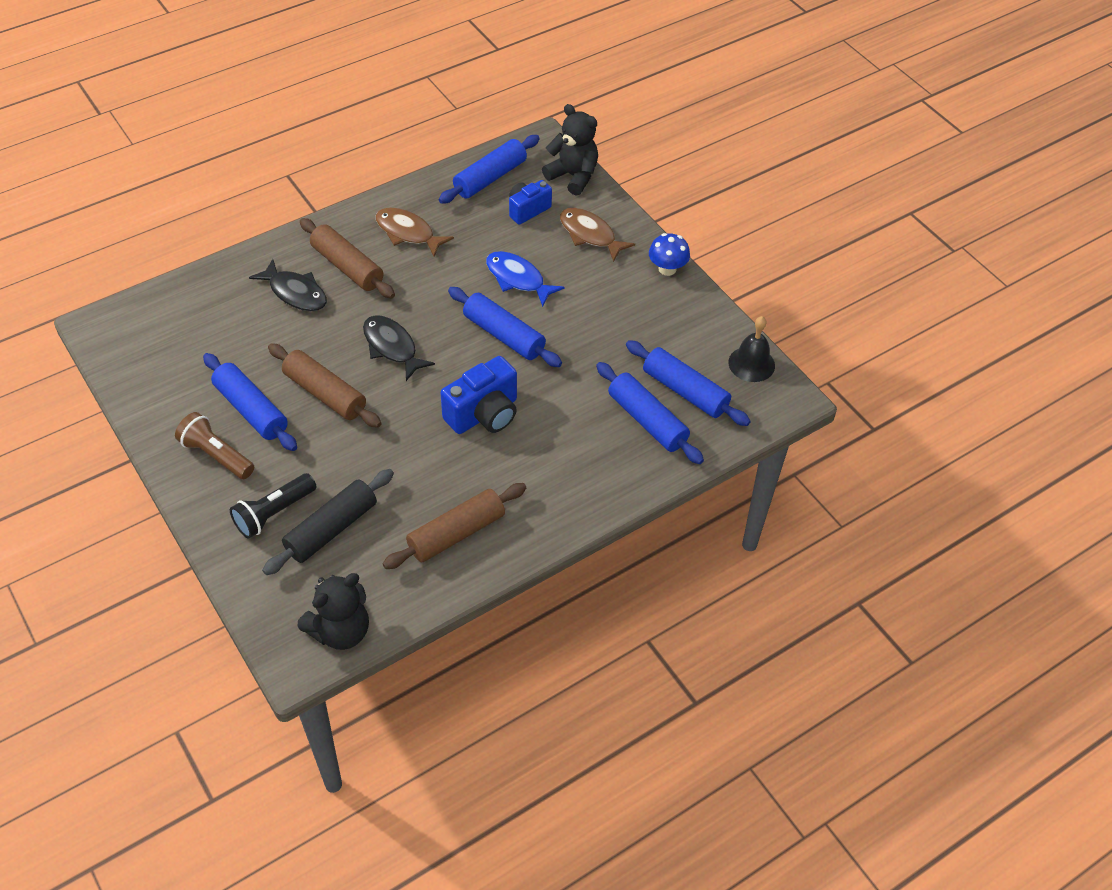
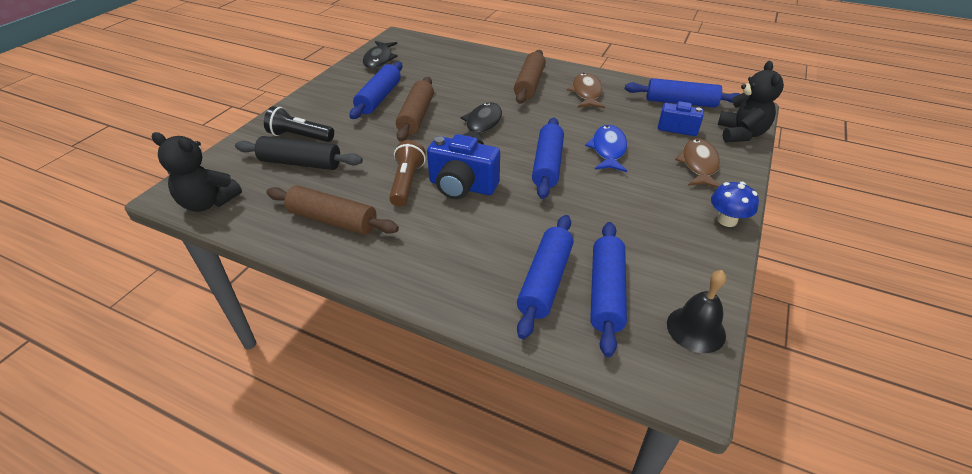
camera: 60 degrees right, 10 degrees down
brown flashlight [175,412,254,479] -> brown flashlight moved to [389,140,426,206]
black fish [249,259,327,311] -> black fish moved to [363,41,398,69]

